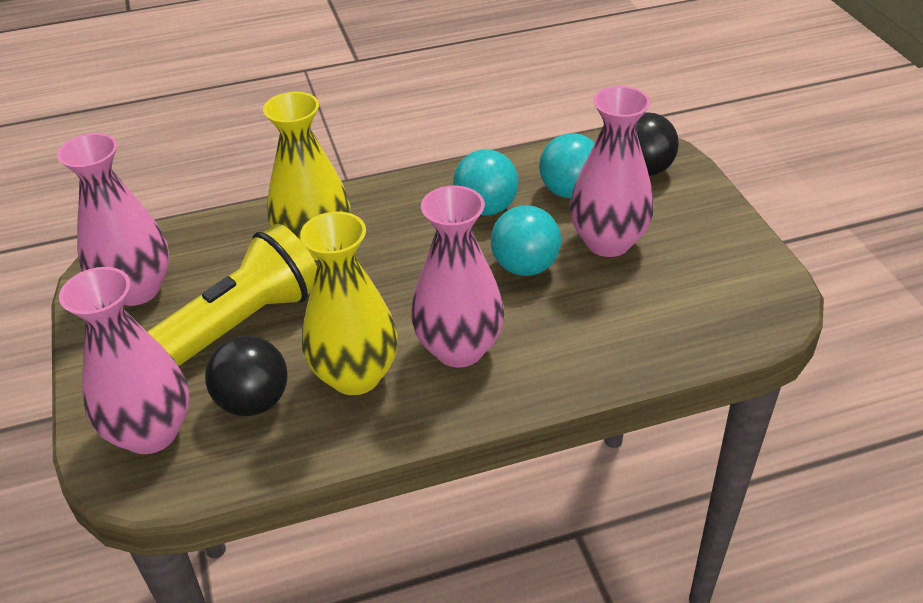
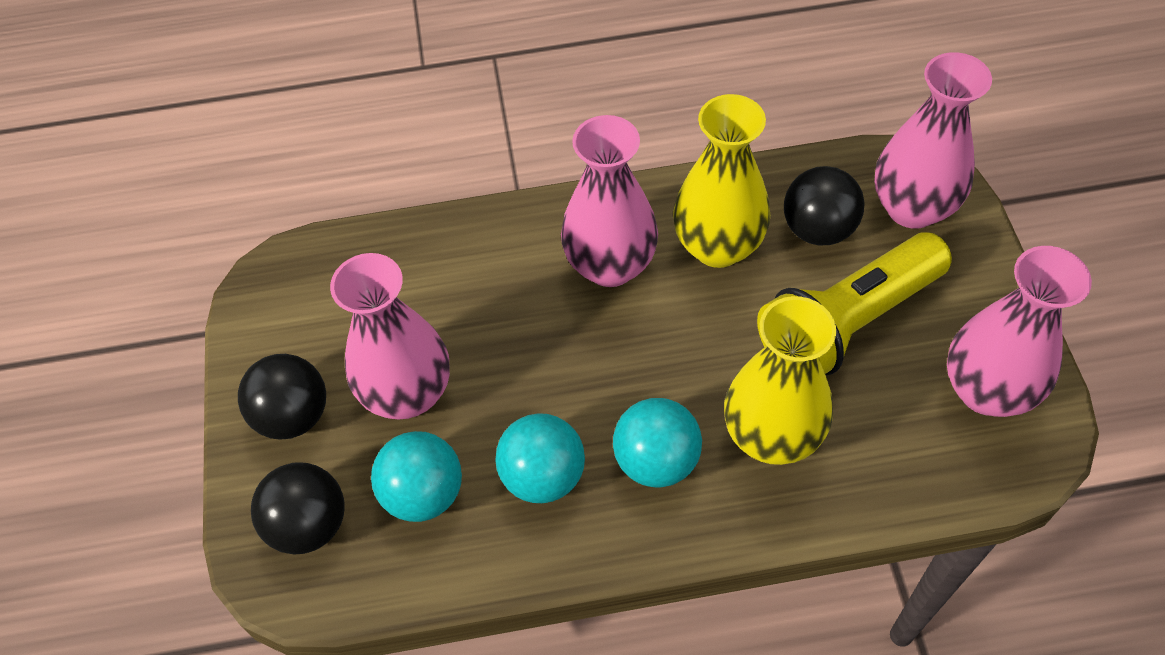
camera: 170 degrees left, 15 degrees up
turquoise ball [491,205,561,276] -> turquoise ball moved to [613,398,702,488]
none -> black ball [238,354,326,440]

